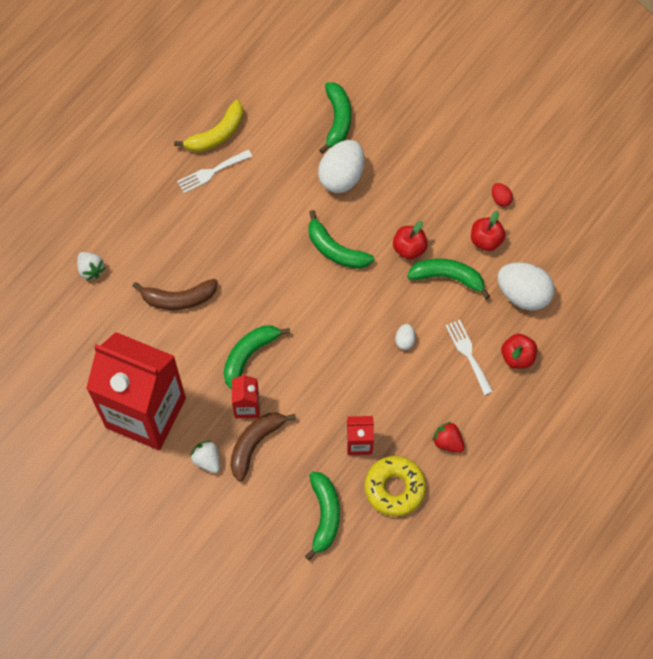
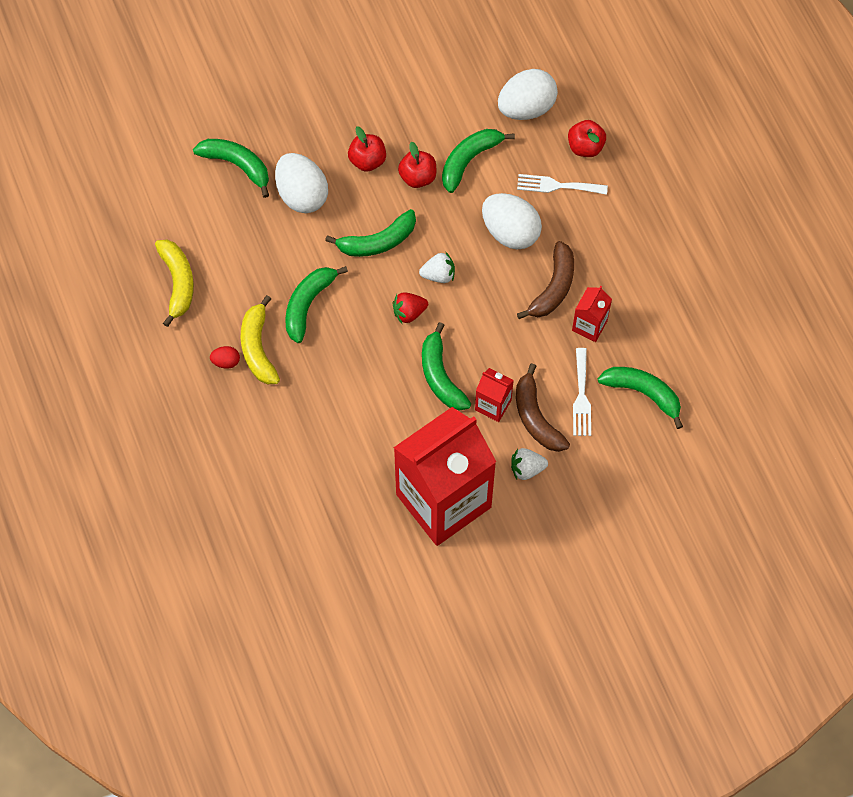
camera: 60 degrees left, 0 degrees up
white strawberry [77,252,105,281] -> white strawberry moved to [419,252,455,283]
brown banana [132,279,218,310] -> brown banana moved to [517,241,574,319]
white fork [177,150,252,193] -> white fork moved to [573,348,591,436]
yellow donut [365,456,426,517] -> none
white egg [395,324,415,350] -> white egg [482,193,542,250], size x2.24
red strawberry [432,422,465,453] -> red strawberry moved to [393,292,428,323]
red apple [471,211,506,251] -> red apple moved to [348,126,386,172]
red egg [492,183,513,207] -> red egg moved to [210,346,240,369]
none -> yellow banana [241,295,280,384]
none -> green banana [285,266,348,343]

